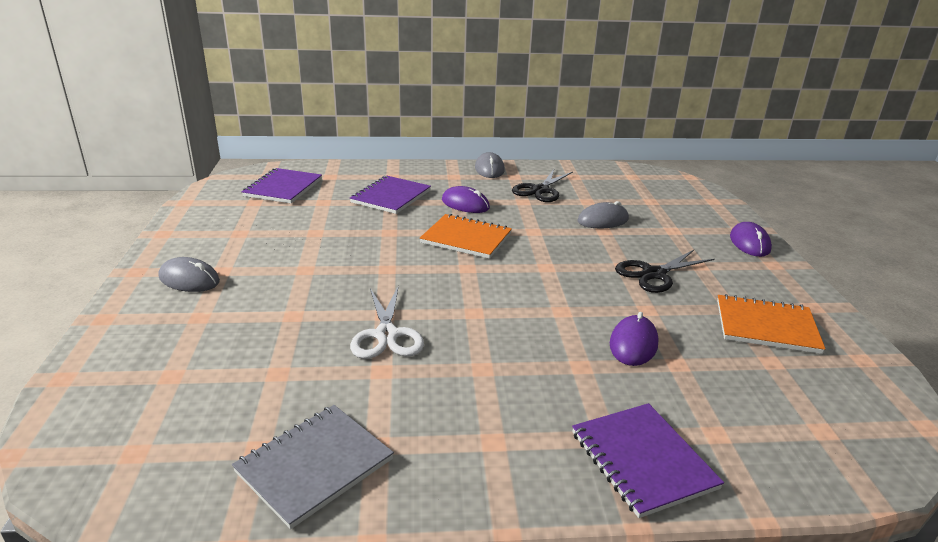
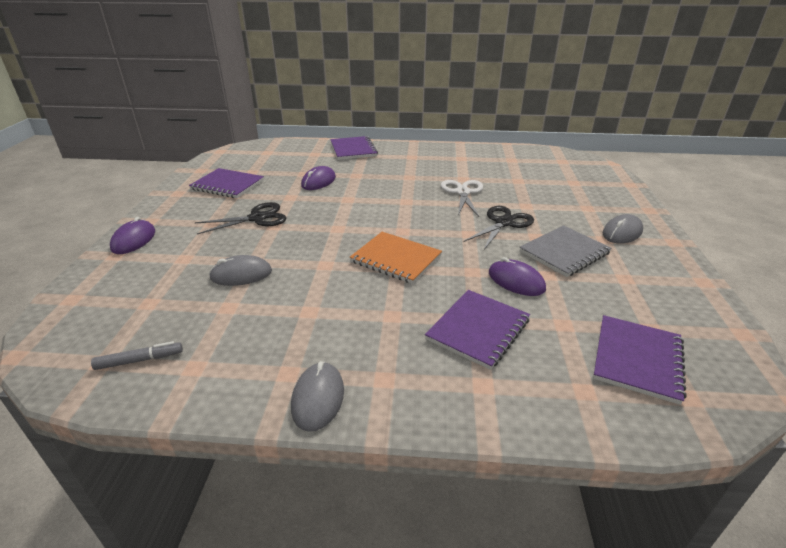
camera: 170 degrees left, 5 degrees up
grey mouse [159,257,220,292] -> grey mouse turned 75 degrees counterclockwise [603,214,643,244]
grey notebook [232,405,394,529] -> grey notebook moved to [519,225,612,277]
purple mouse [442,186,490,213] -> purple mouse moved to [489,257,546,296]
black scissors [512,169,573,202] -> black scissors moved to [464,206,534,250]
orange notebook [717,294,826,354] -> purple notebook [189,168,264,198]
none -> grey marker [91,341,183,370]

